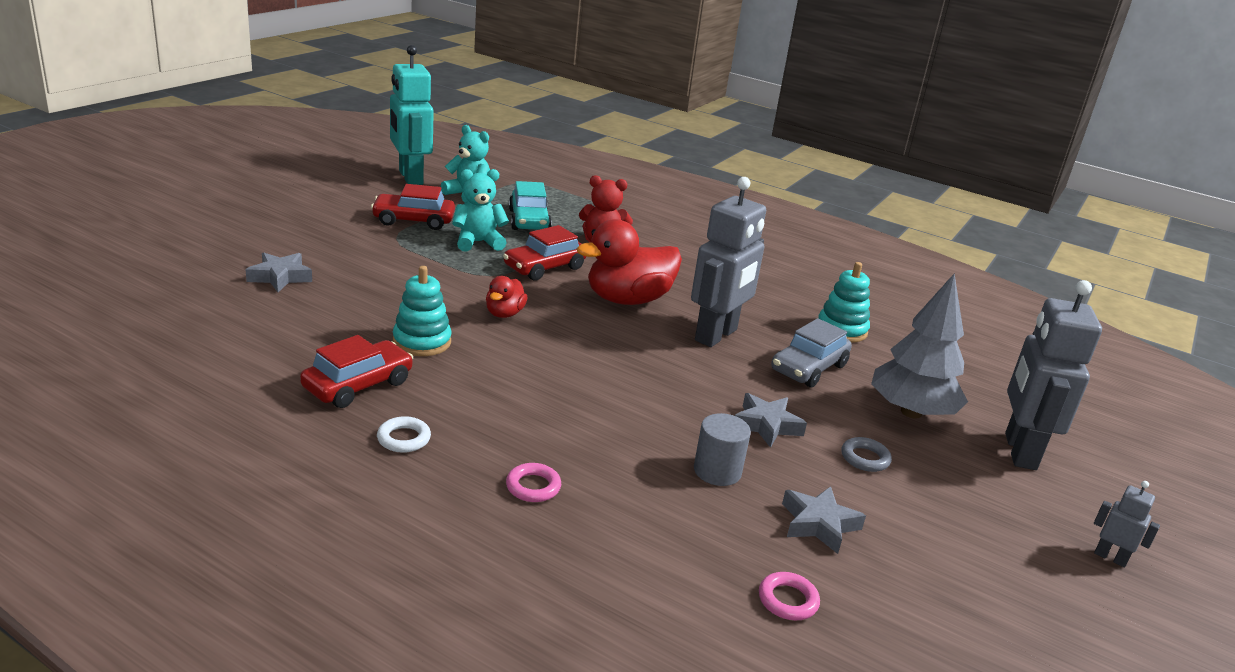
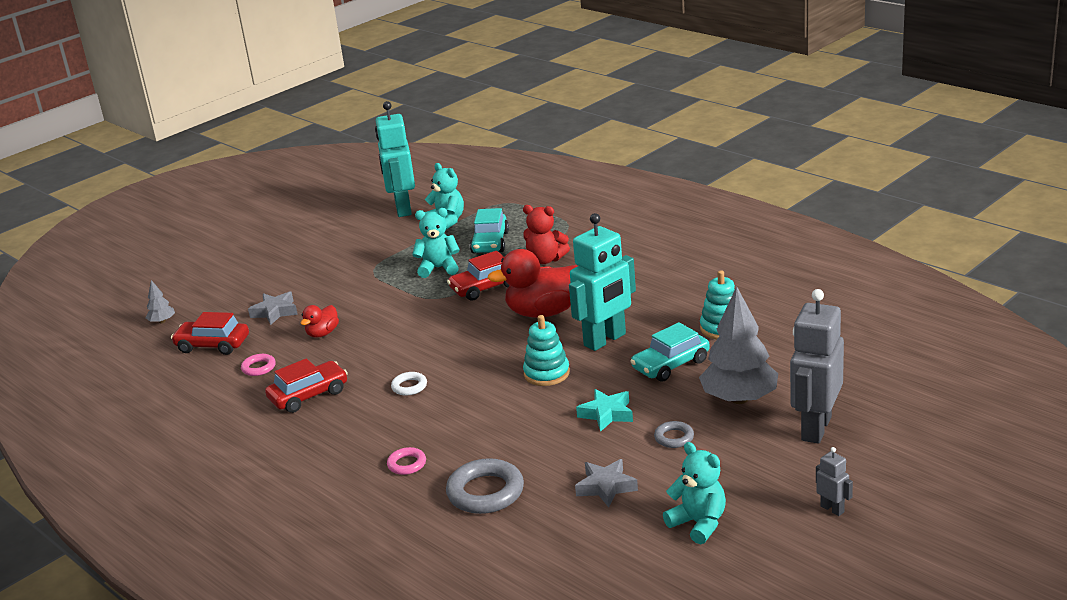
camera: 20 degrees right, 0 degrees up
red car [371,184,455,230] -> red car moved to [171,312,249,355]
white ring [377,416,431,453] -> white ring moved to [391,372,427,396]
turquoise stacking toy [393,266,452,356] -> turquoise stacking toy moved to [523,315,570,386]
red duck [486,276,528,318] -> red duck moved to [300,305,339,338]
grey robot [691,177,766,347] -> turquoise robot [569,213,636,351]
grey cylinder [694,413,751,486] -> none
grey star [735,393,807,448] -> turquoise star [576,389,633,432]
pink ring [759,572,820,620] -> pink ring moved to [241,354,276,376]
grey car [771,318,852,388] -> turquoise car [630,322,710,382]
none -> grey tree [146,280,175,324]
none -> grey ring [446,458,524,514]
none -> turquoise teddy bear [663,442,726,544]

